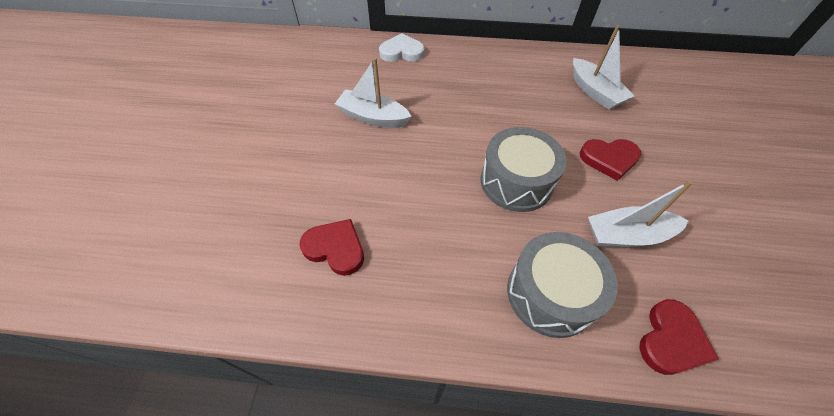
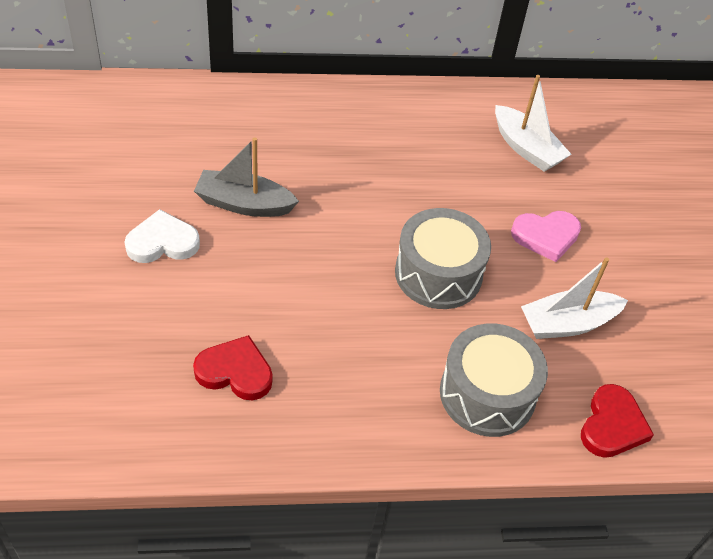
camera: 15 degrees left, 5 degrees down
white boat [335,57,412,128] -> grey boat [194,137,299,217]
white heart [379,33,425,62] -> white heart moved to [125,209,200,263]
red heart [580,139,642,181] -> pink heart [511,211,581,262]

